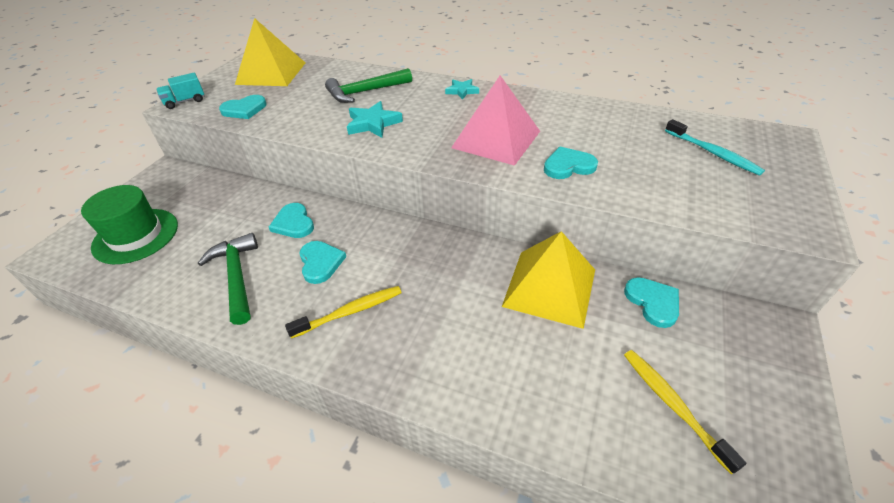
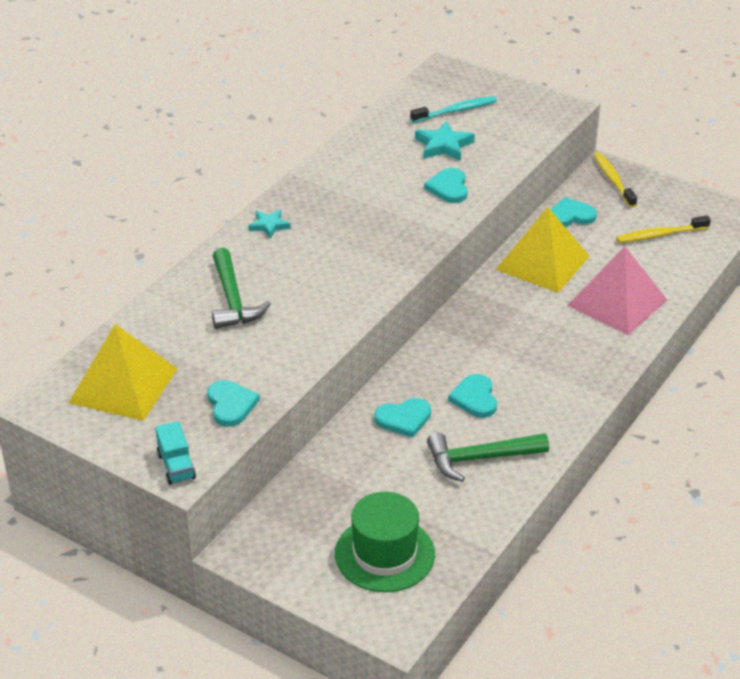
camera: 80 degrees left, 5 degrees down
yellow toothbrush [285,286,402,339] -> yellow toothbrush moved to [594,152,637,207]
turquoise heart [299,241,346,284] -> turquoise heart turned 90 degrees counterclockwise [448,374,497,418]
turquoise star [347,101,403,138] -> turquoise star moved to [415,121,475,161]
pink pyramid [451,75,540,166] -> pink pyramid moved to [567,246,667,335]

